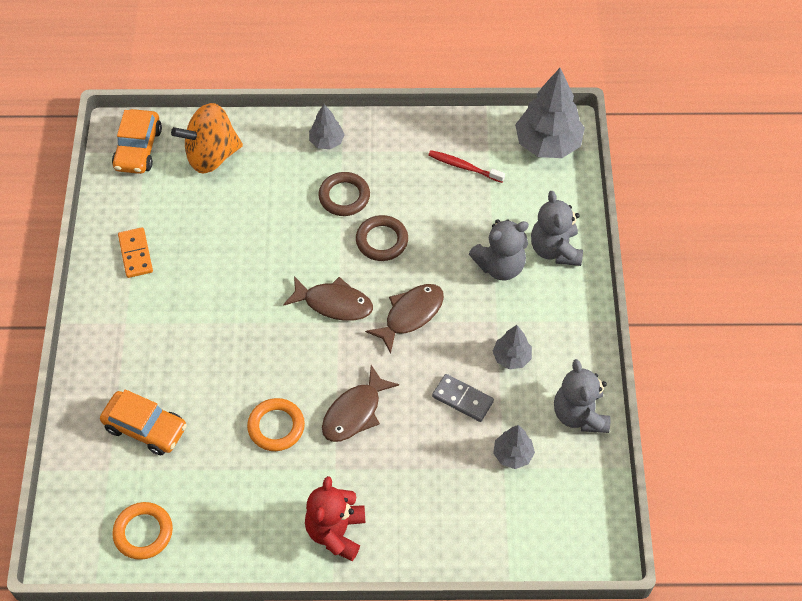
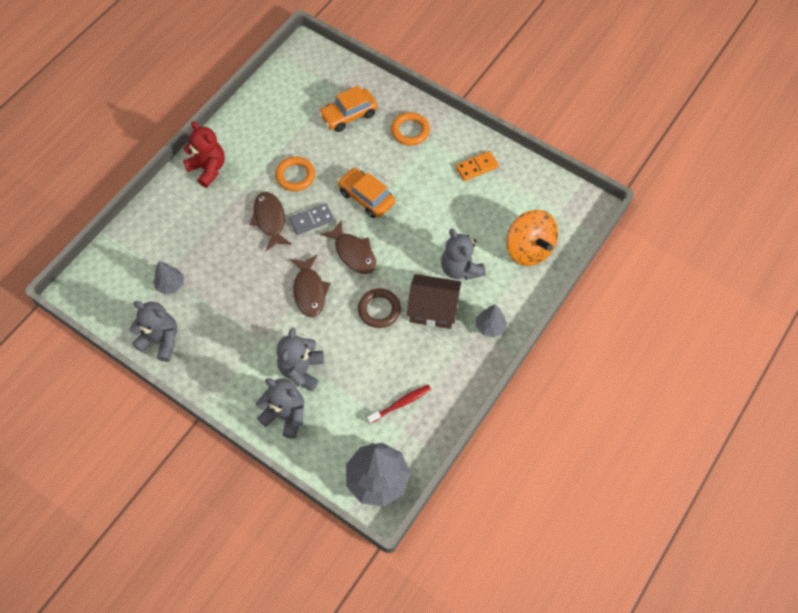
camera: 125 degrees right, 5 degrees up
orange car [112,109,162,174] -> orange car moved to [338,168,395,218]
orange ring [112,502,173,560] -> orange ring moved to [391,112,430,146]
orange domino [118,227,153,278] -> orange domino turned 45 degrees counterclockwise [455,151,499,181]
orange spinning top [171,103,243,174] -> orange spinning top turned 135 degrees clockwise [506,210,558,266]
brown fish [283,276,373,321] -> brown fish turned 90 degrees counterclockwise [320,220,376,274]
brown ring [318,172,370,216] -> brown house [407,274,461,329]
grey domino [432,374,494,422] -> grey domino moved to [289,203,334,235]
grey tree [493,325,532,369] -> none
none -> grey teddy bear [441,228,486,280]

